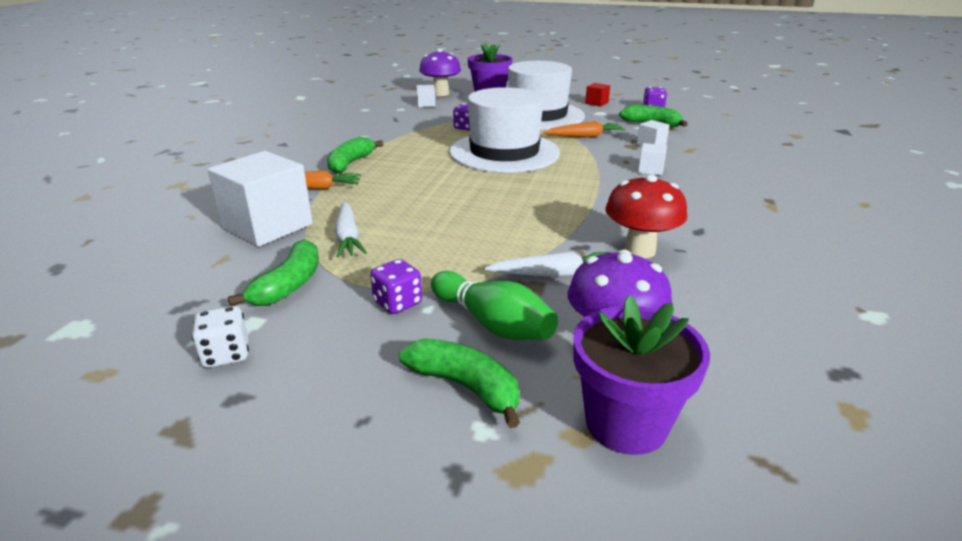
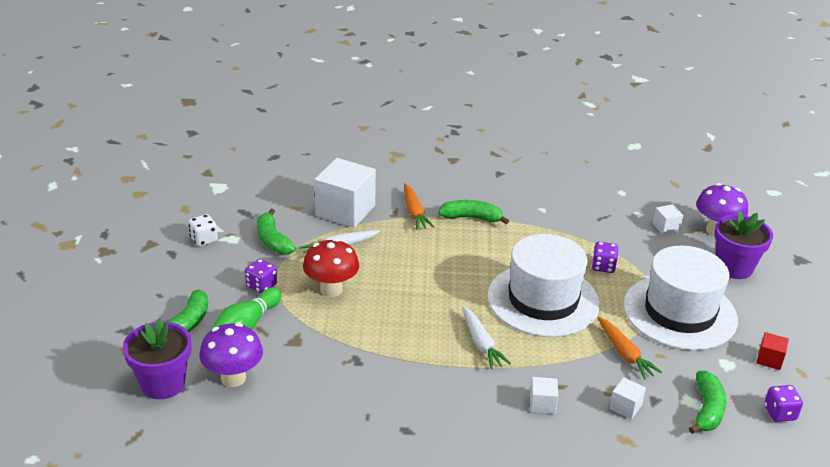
camera: 75 degrees right, 5 degrees up
green banana [228,239,319,306] -> green banana turned 60 degrees clockwise [257,209,296,255]
white carrot [485,251,611,277] -> white carrot moved to [462,306,511,369]
red mushroom [605,174,687,258] -> red mushroom moved to [303,239,359,297]

